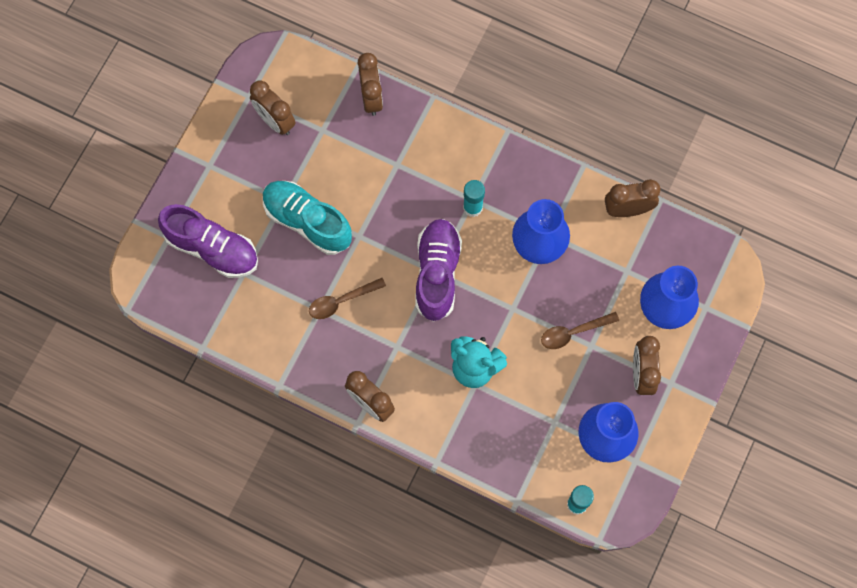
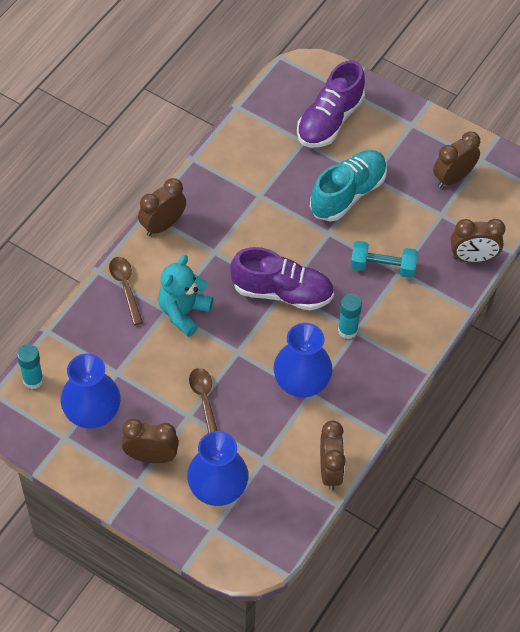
camera: 95 degrees right, 15 degrees down
brown spoon [309,278,386,319] -> brown spoon moved to [109,257,143,325]
none -> turquoise dumbbell [350,241,418,278]

